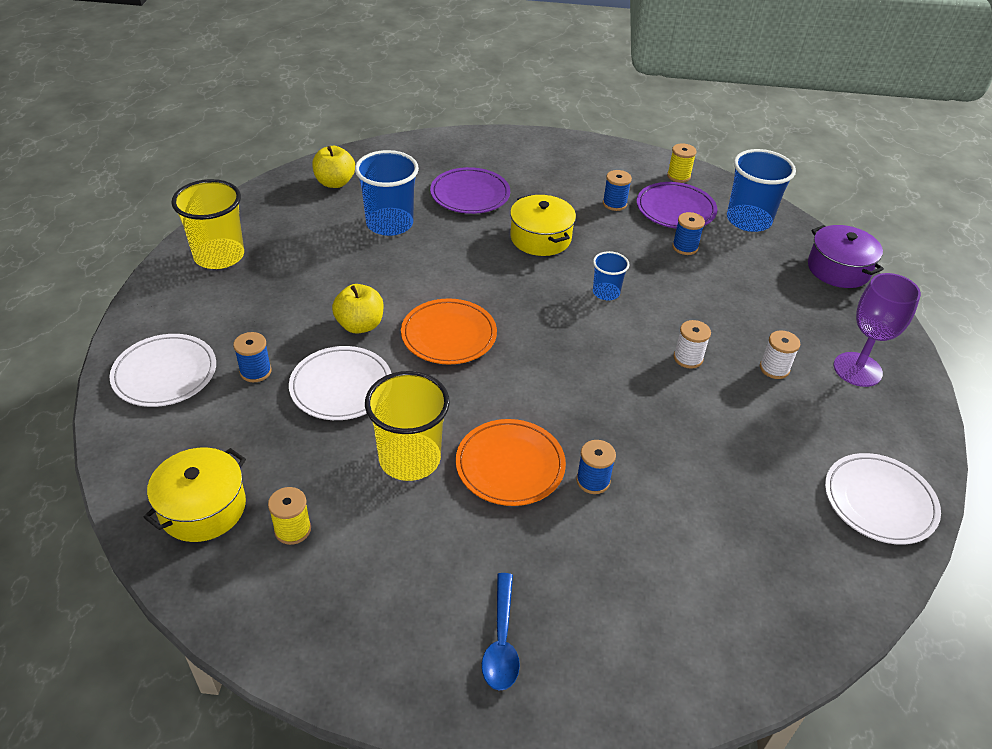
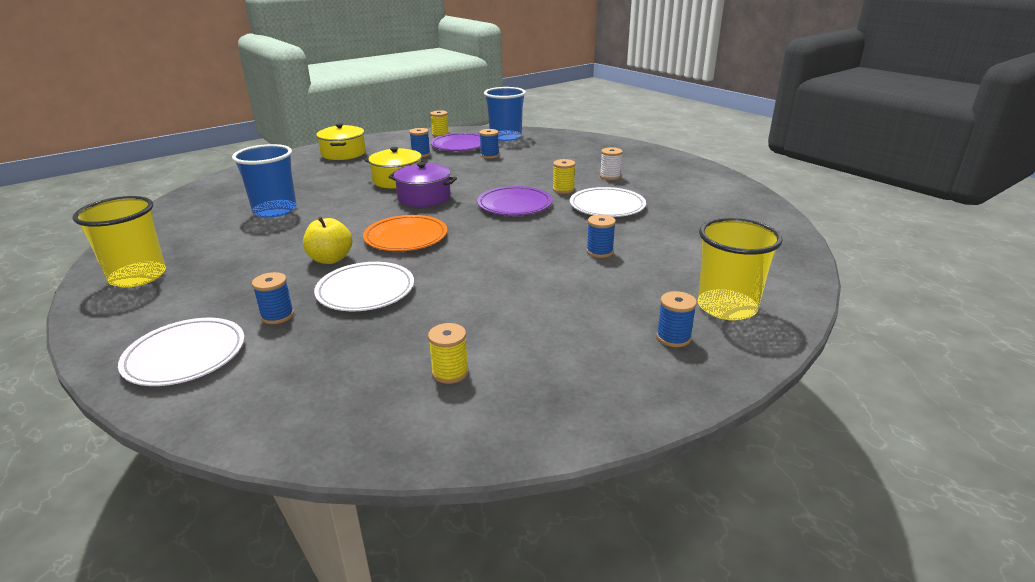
camera: 40 degrees left, 15 degrees down
yellow pot [143,448,246,542] -> yellow pot moved to [316,123,366,160]
yellow apple [312,146,355,188] -> none
yellow cup [365,371,450,481] -> yellow cup moved to [698,218,783,320]
purple plate [430,167,510,214] -> purple plate moved to [477,186,552,216]
orange plate [456,419,566,506] -> none
blue spoon [482,573,520,691] -> blue spool [656,291,697,347]
blue cup [593,251,629,300] -> none
white spool [674,320,711,368] -> yellow spool [553,159,575,194]
purple pot [808,225,884,288] -> purple pot moved to [388,162,457,207]
white plate [825,453,941,544] -> white plate moved to [570,187,646,217]
purple goblet [834,273,921,387] -> none

